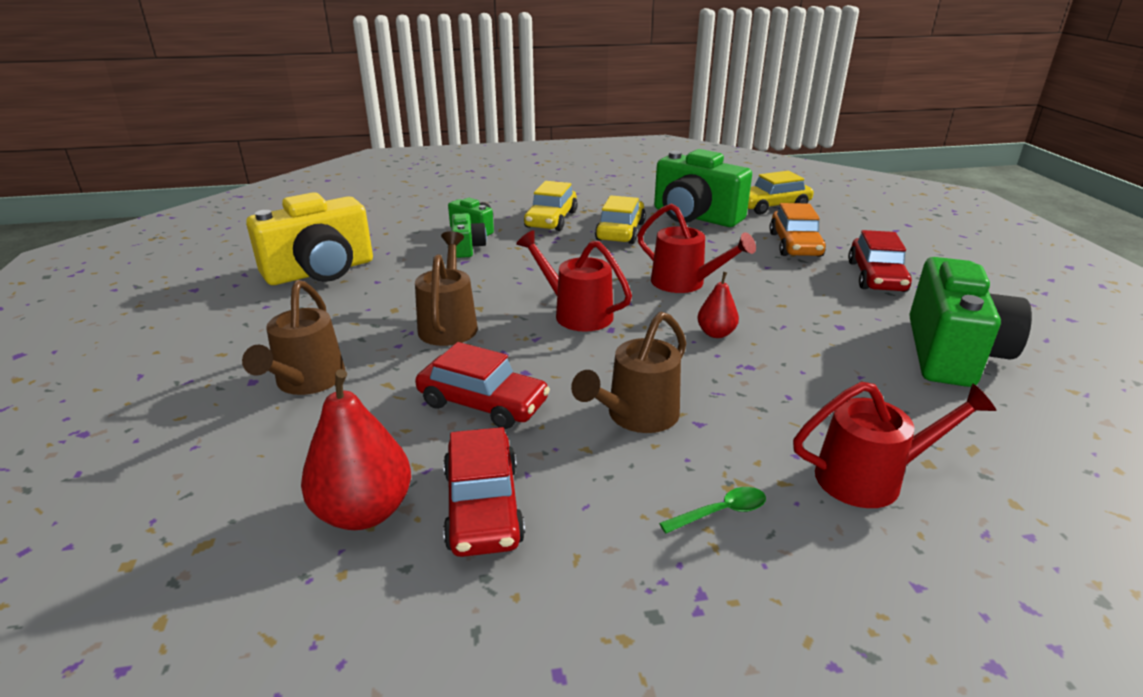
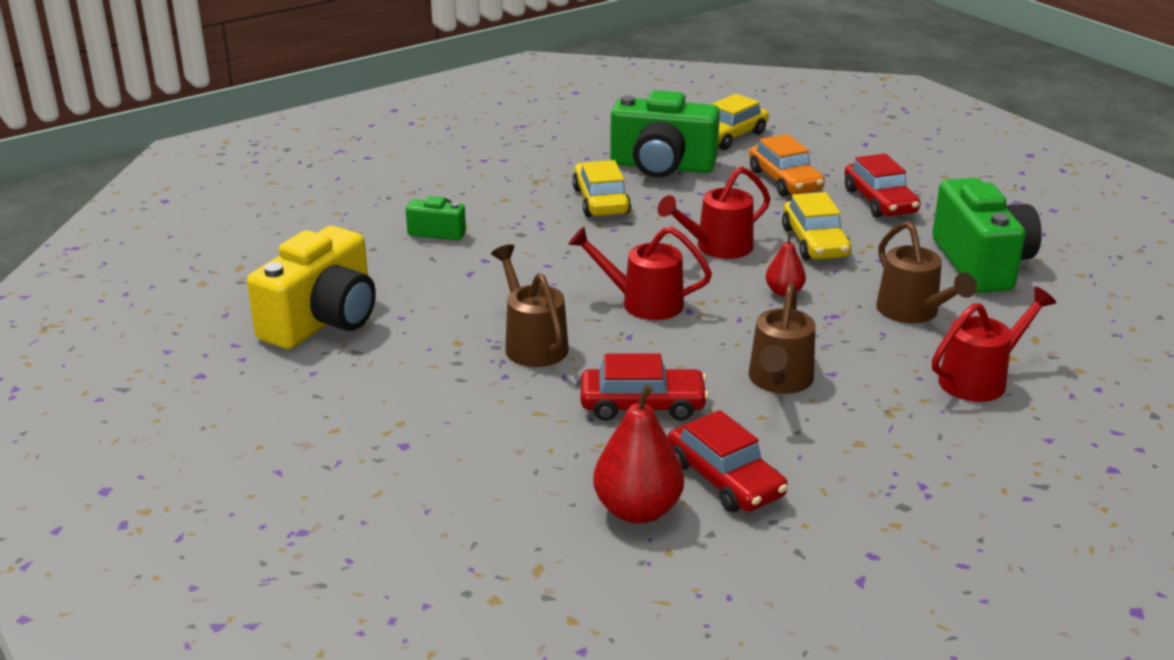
camera: 25 degrees left, 0 degrees up
brown watering can [242,280,345,395] -> brown watering can moved to [876,221,977,323]
green camera [451,213,487,258] -> none
yellow car [524,181,578,231] -> yellow car moved to [782,192,851,260]
red watering can [637,203,756,293] -> red watering can turned 135 degrees clockwise [657,166,770,259]
green spoon [659,487,766,533] -> none

